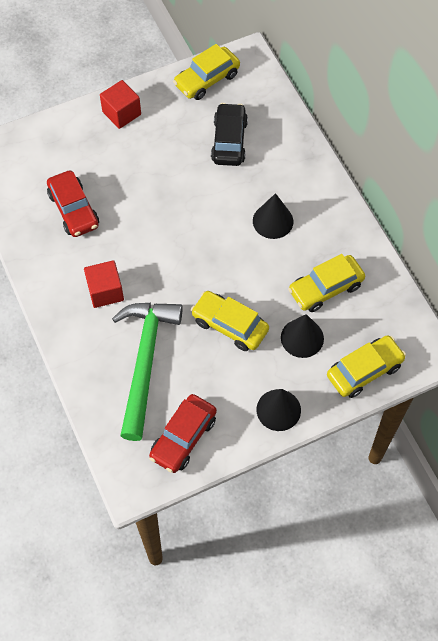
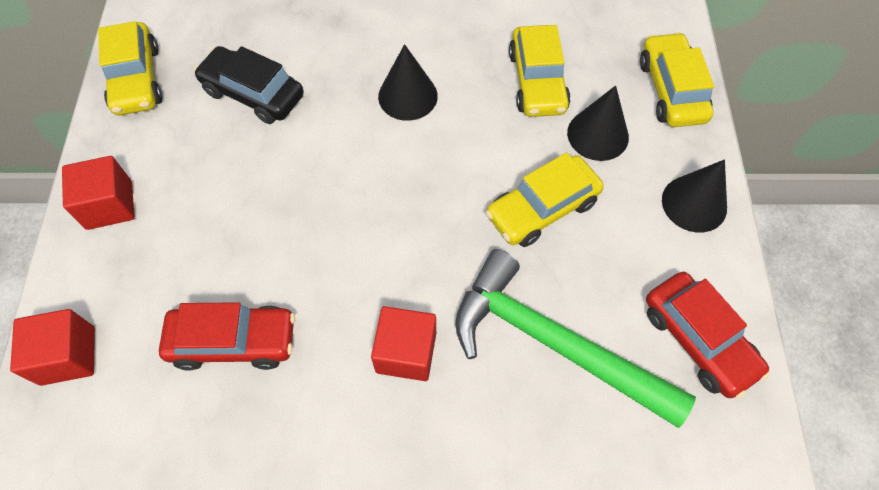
camera: 65 degrees left, 0 degrees up
none -> red cube [10,309,95,386]

